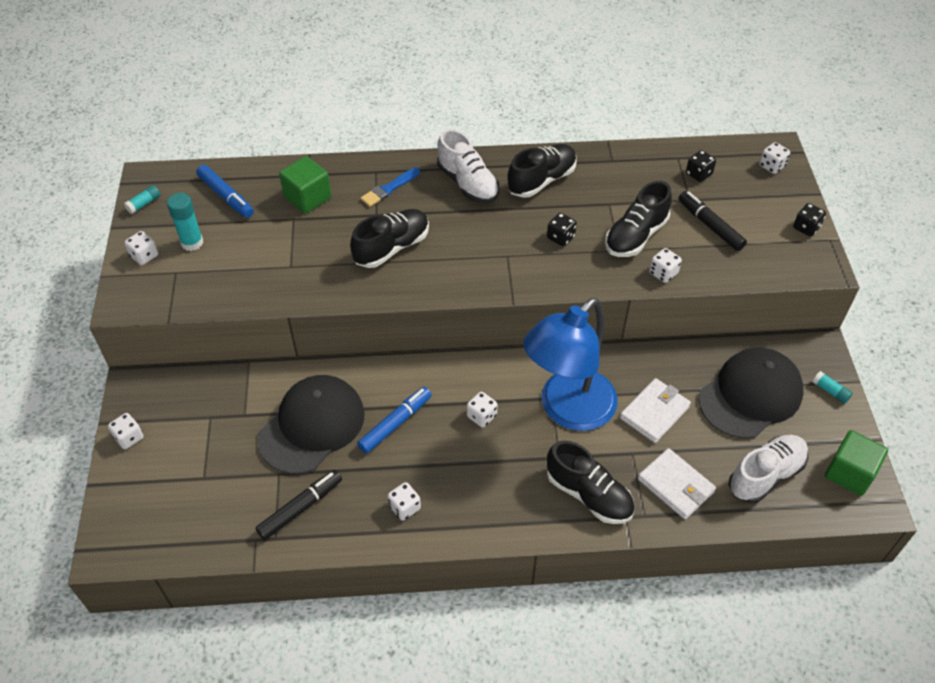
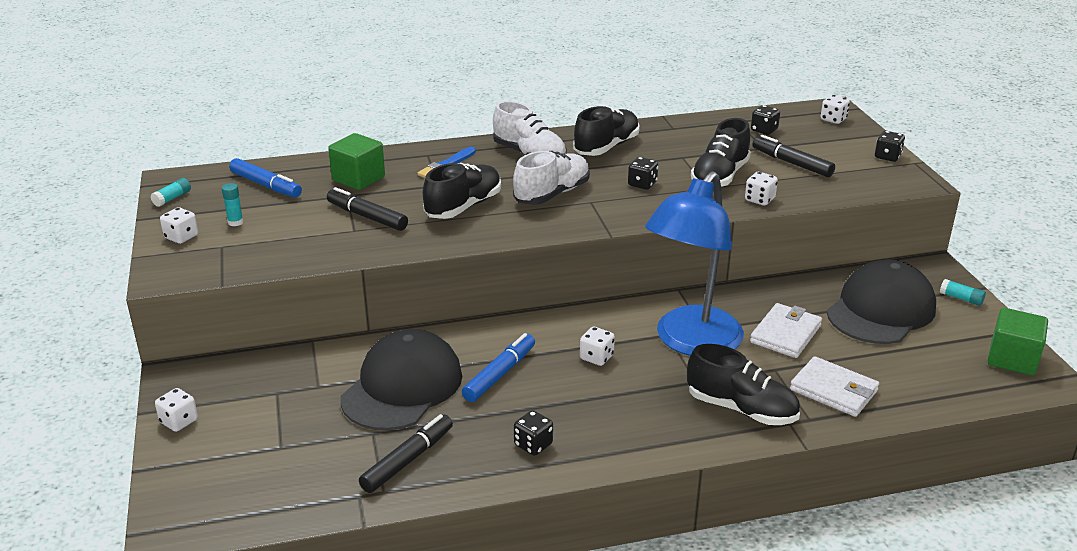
camera: 10 degrees left, 20 degrees down
turquoise glue stick [167,193,203,251] -> turquoise glue stick [222,183,244,226], size x0.60
white dice [387,482,421,521] -> black dice [514,410,553,456]
white shoe [728,435,808,503] -> white shoe moved to [513,151,590,205]
none -> black marker [327,187,408,231]

